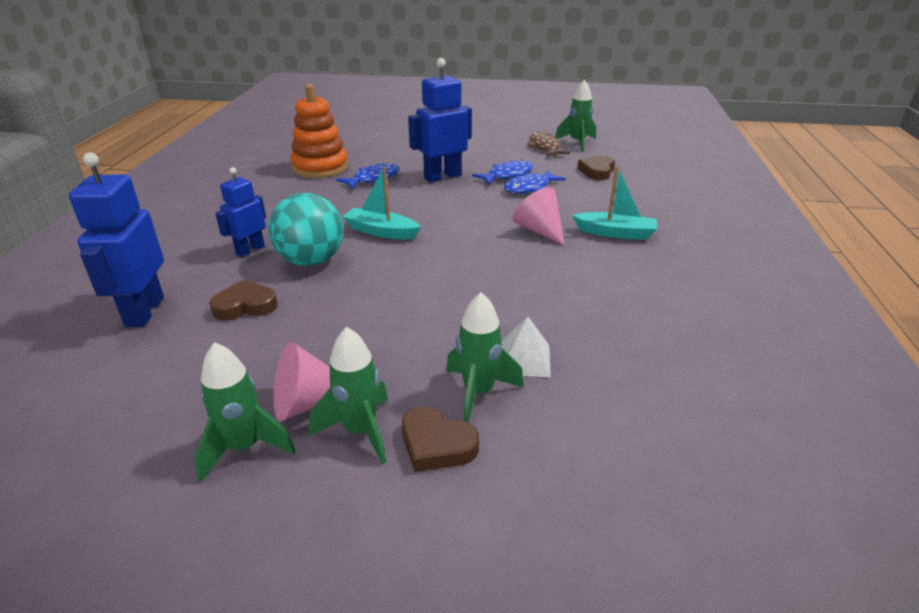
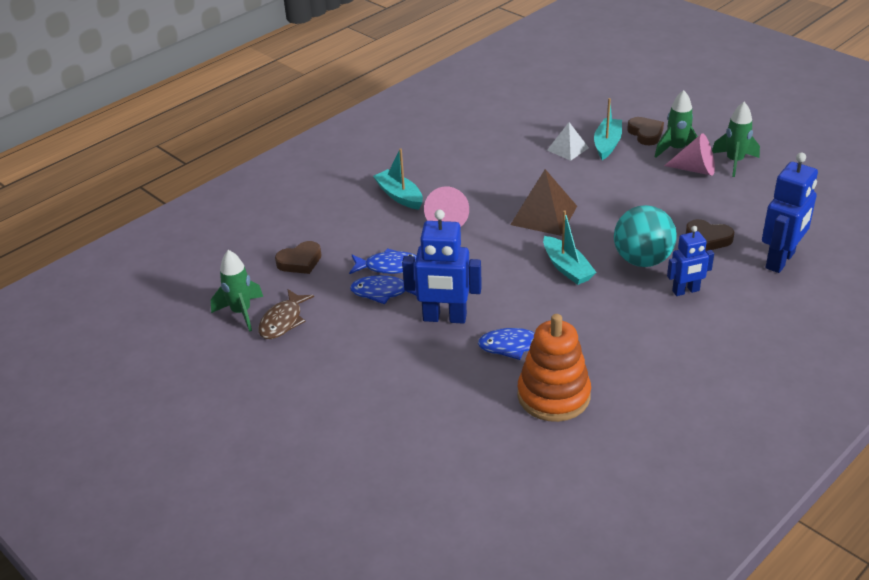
camera: 140 degrees left, 5 degrees up
green rocket [446,292,524,422] -> turquoise boat [594,98,622,160]
none -> brown pyramid [510,169,577,236]

